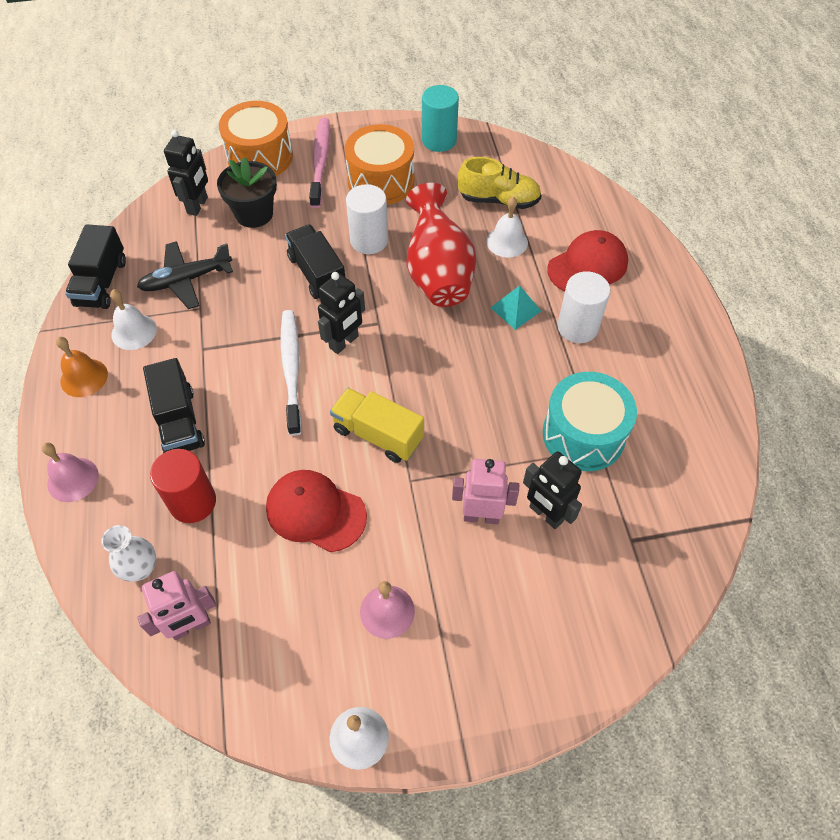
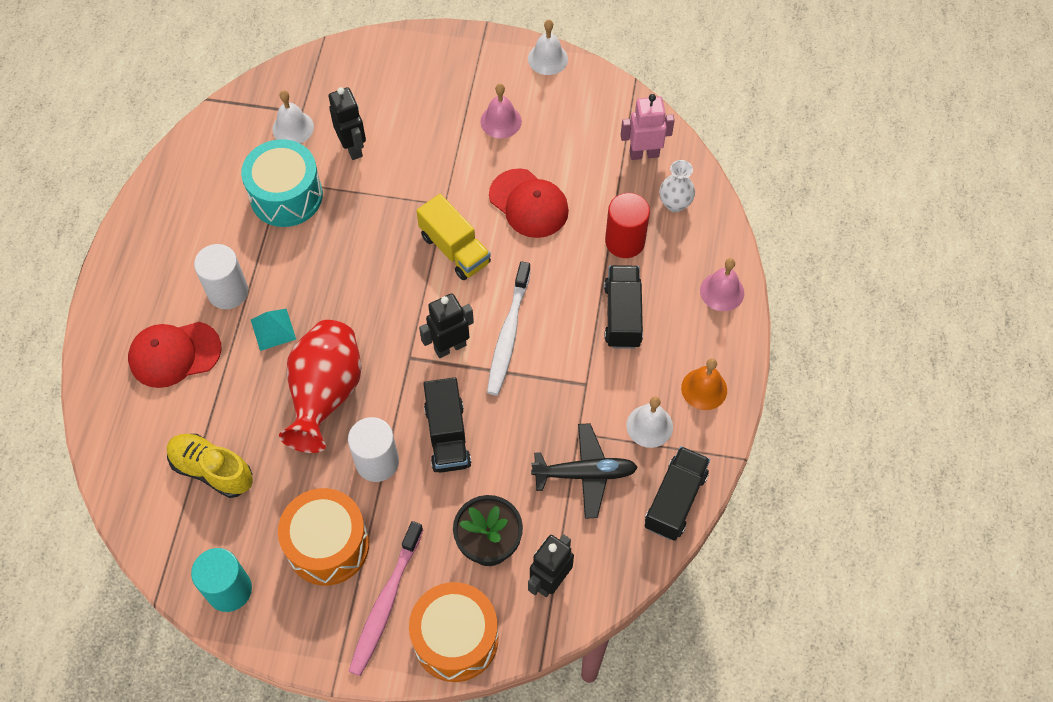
camera: 160 degrees left, 5 degrees up
pink robot [452,459,519,524] -> none
white bell [486,197,528,258] -> white bell moved to [272,90,314,143]

